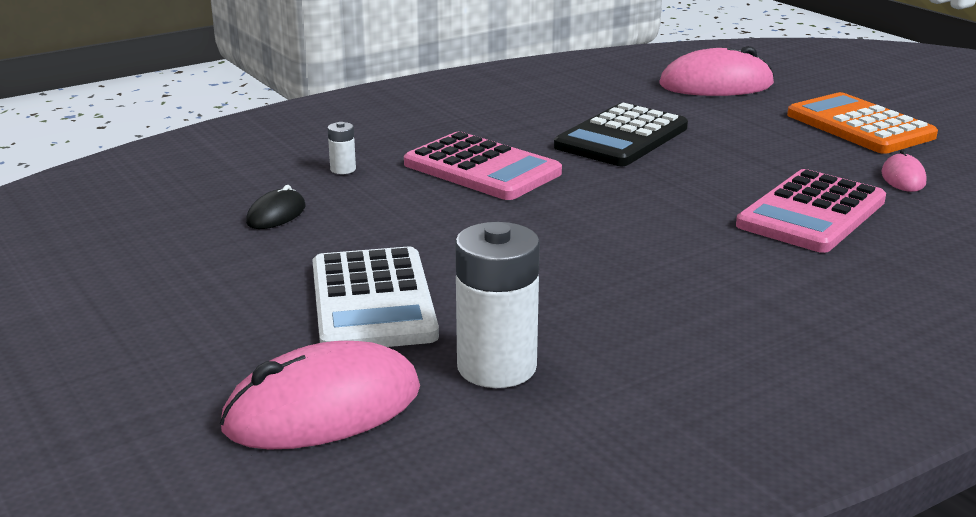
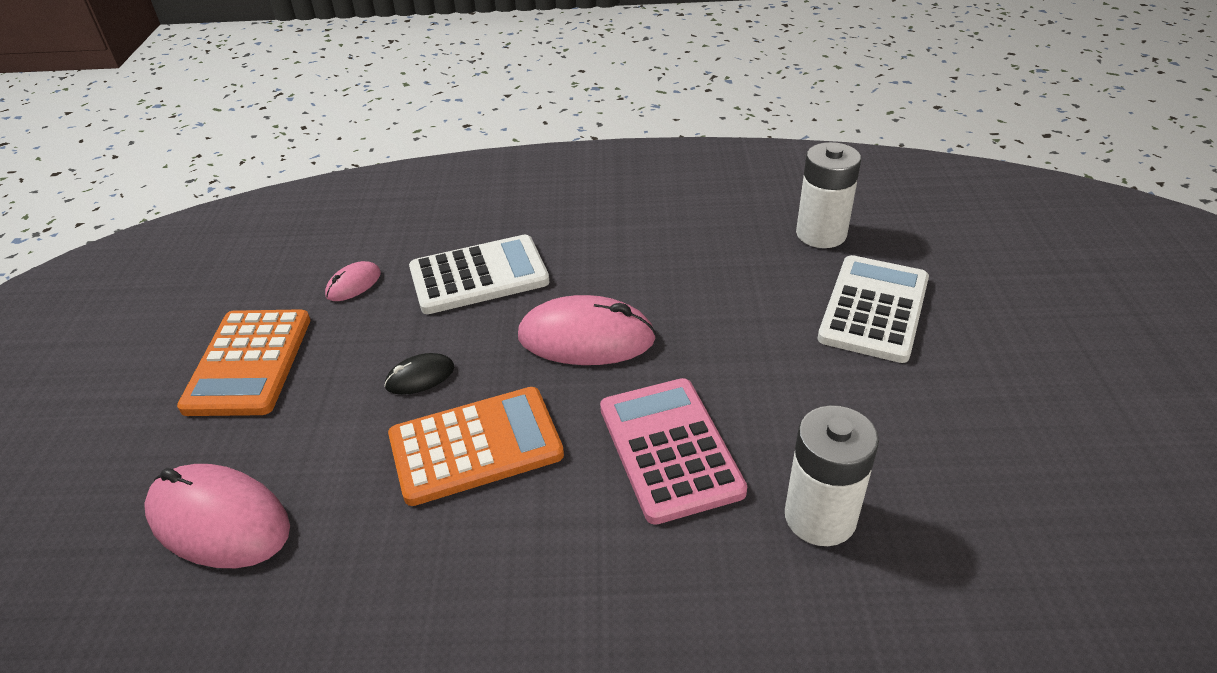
camera: 145 degrees left, 15 degrees up
pink mouse [220,341,420,450] -> pink mouse moved to [518,295,656,365]
black mouse [246,185,305,229] -> black mouse moved to [384,353,455,395]
white battery [328,122,356,174] -> white battery [785,405,879,546], size x2.24
black calculator [554,103,688,166] -> orange calculator [388,387,564,506]
pink calculator [736,169,886,253] -> white calculator [409,235,550,314]

